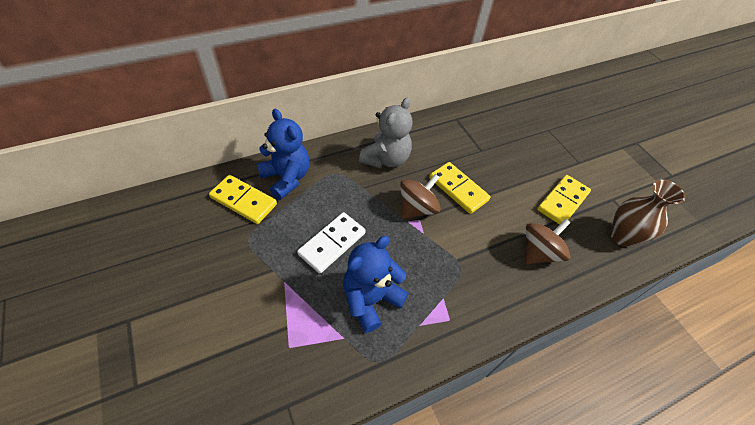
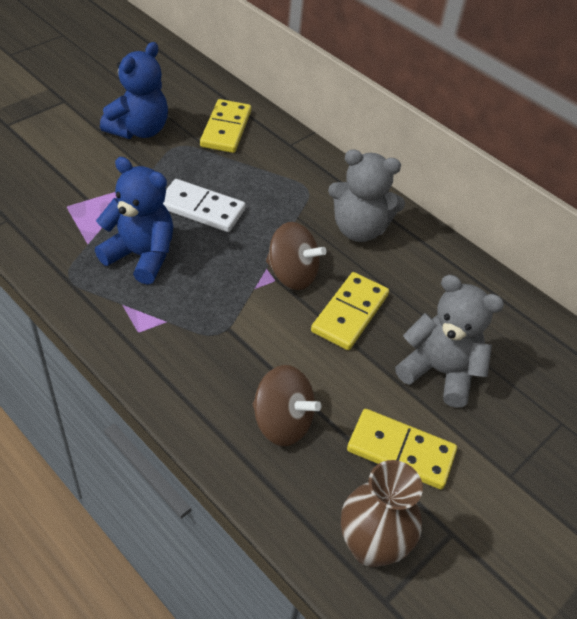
camera: 70 degrees right, 5 degrees down
blue teddy bear [257,109,309,200] -> blue teddy bear moved to [100,42,168,139]
none -> grey teddy bear [395,275,504,408]

